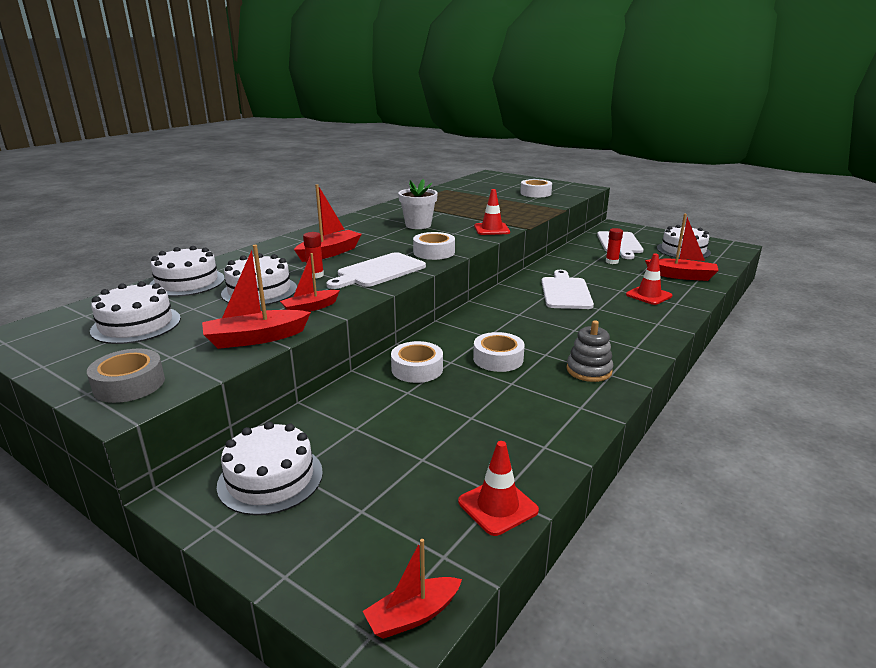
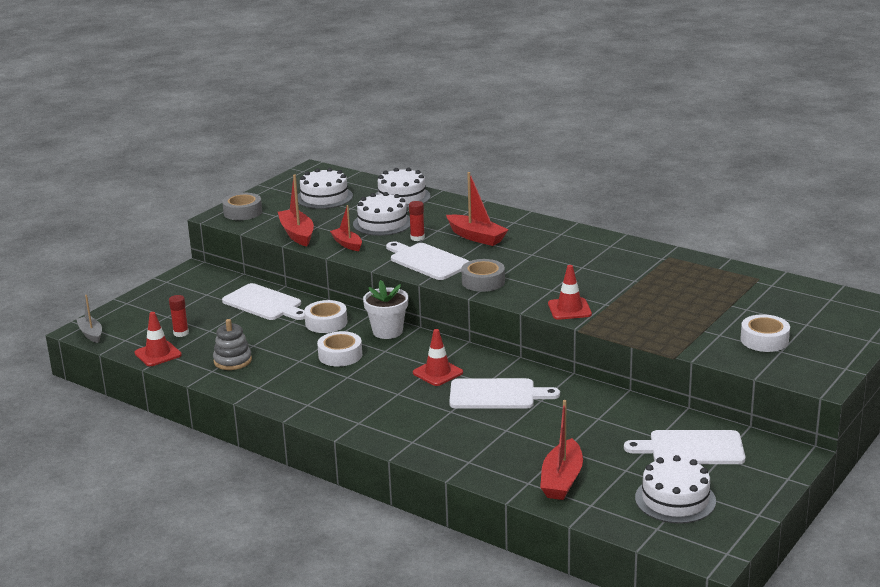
camera: 90 degrees right, 0 degrees up
white cake [217,422,323,515] -> none
red boat [363,539,462,639] -> grey boat [76,295,102,343]
white flower pot [398,179,438,229] -> white flower pot moved to [363,280,409,339]
white tape [413,232,455,260] -> grey tape [461,259,505,292]
grey stacking toy [567,320,613,382] -> grey stacking toy moved to [213,319,252,370]
red glue stick [606,228,623,264] -> red glue stick moved to [169,295,189,337]
red traffic cone [626,254,672,305] -> red traffic cone moved to [413,329,463,386]
none -> white cutting board [222,283,305,320]

